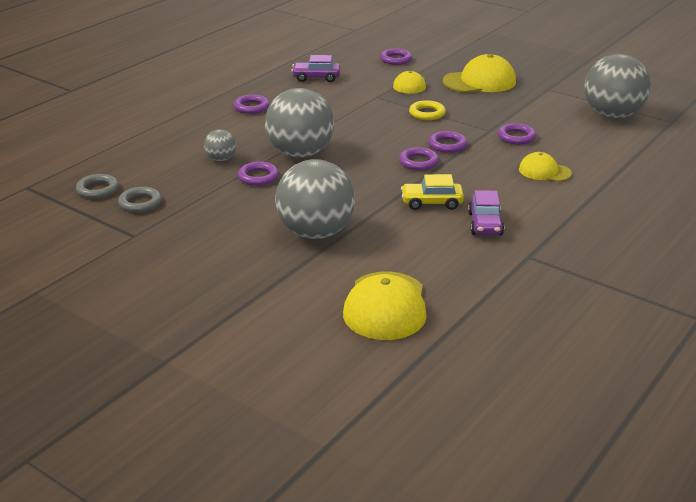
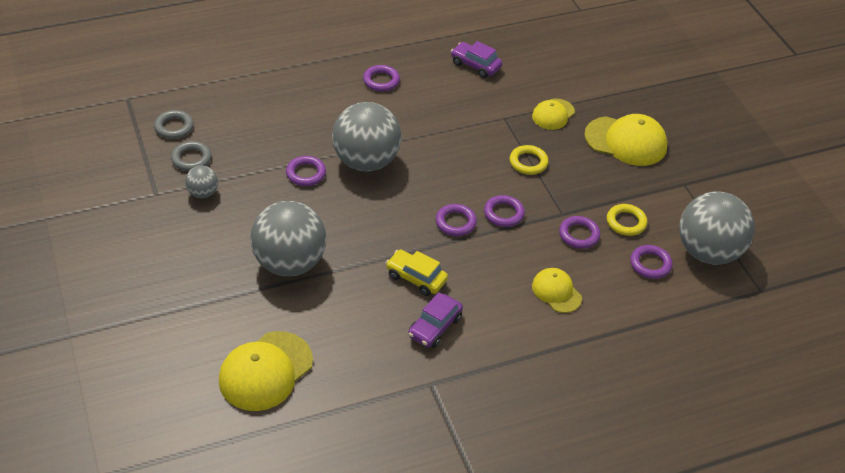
camera: 30 degrees right, 15 degrees up
grey ball [204,129,236,161] -> grey ball moved to [185,166,218,198]
purple ring [380,48,412,65] -> purple ring moved to [630,245,672,279]
none -> yellow ring [607,204,647,236]

